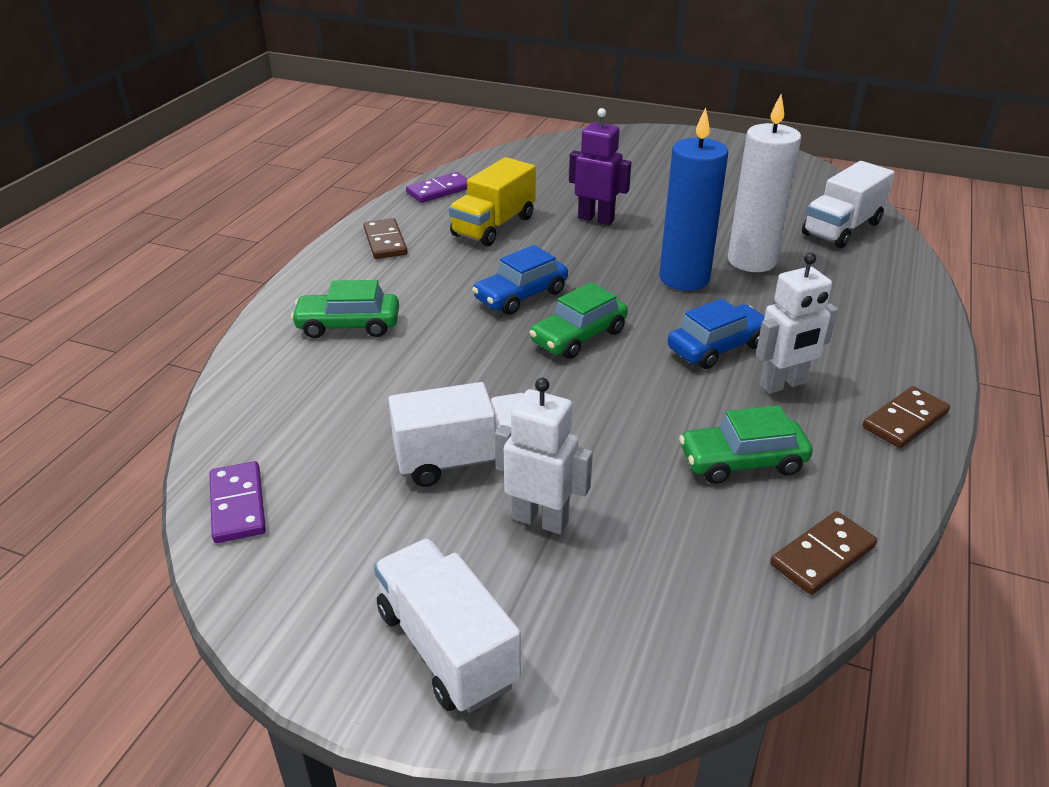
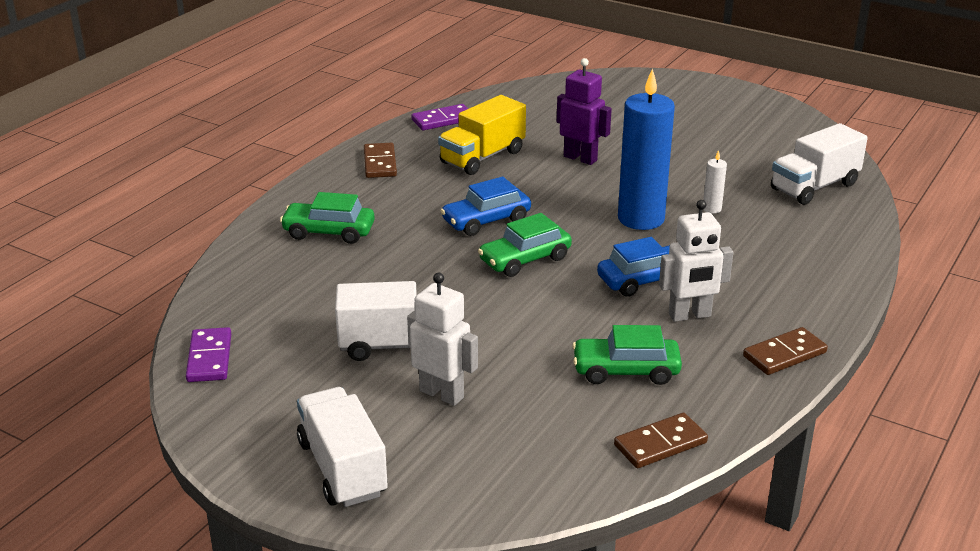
camera: 10 degrees right, 5 degrees down
white candle [728,95,801,272] -> white candle [703,150,727,213], size x0.41

